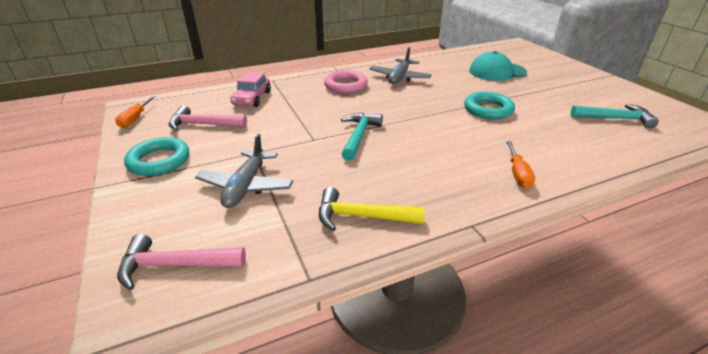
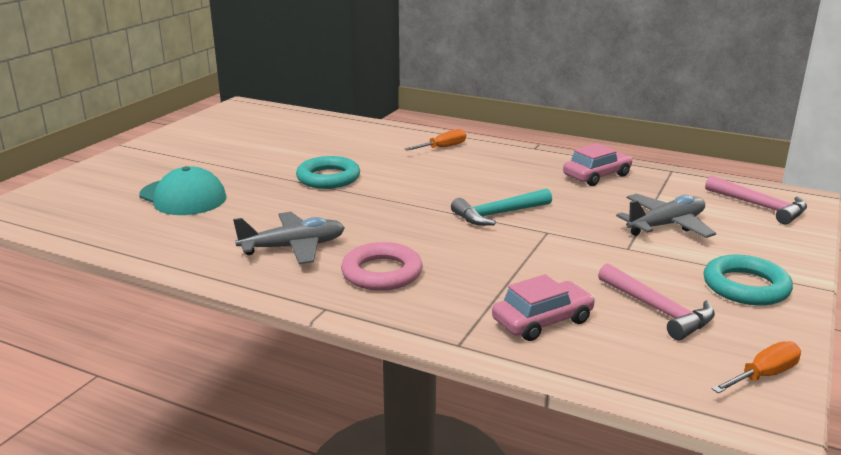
camera: 130 degrees left, 10 degrees down
yellow hammer [319,187,424,231] -> pink car [563,143,632,186]
turquoise hammer [571,104,659,128] -> none

